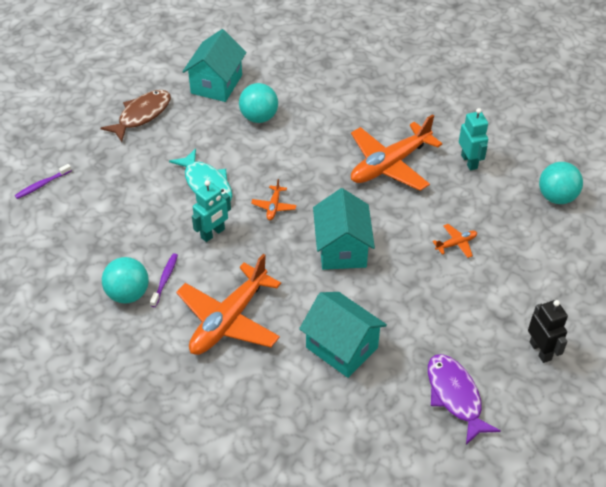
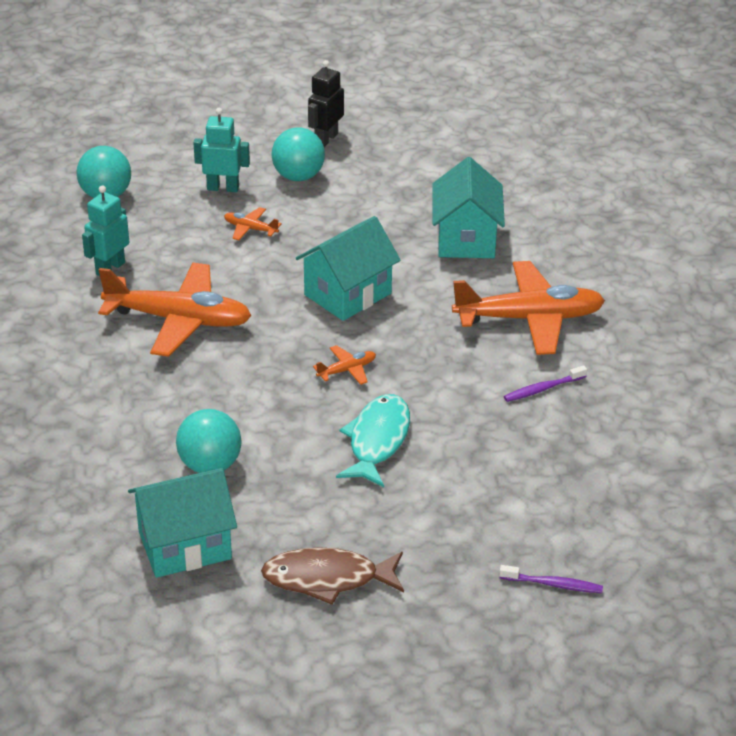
camera: 130 degrees left, 10 degrees down
turquoise ball [102,257,149,304] -> turquoise ball moved to [271,127,325,181]
turquoise robot [192,180,231,242] -> turquoise robot moved to [193,108,250,192]
purple fish [428,354,501,445] -> none

